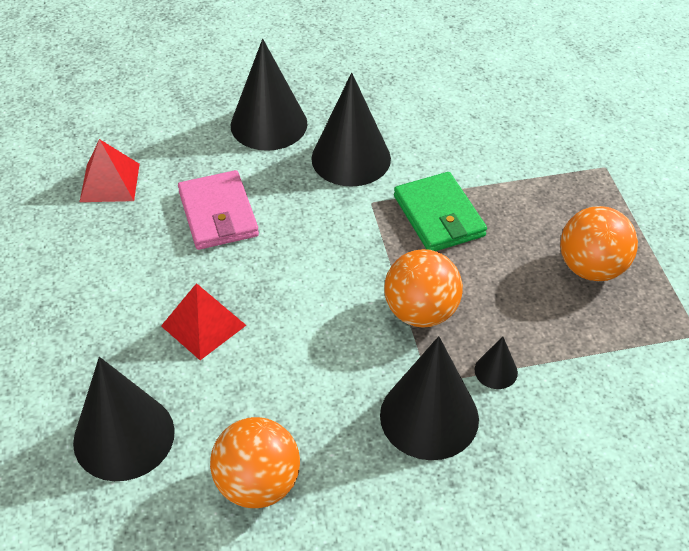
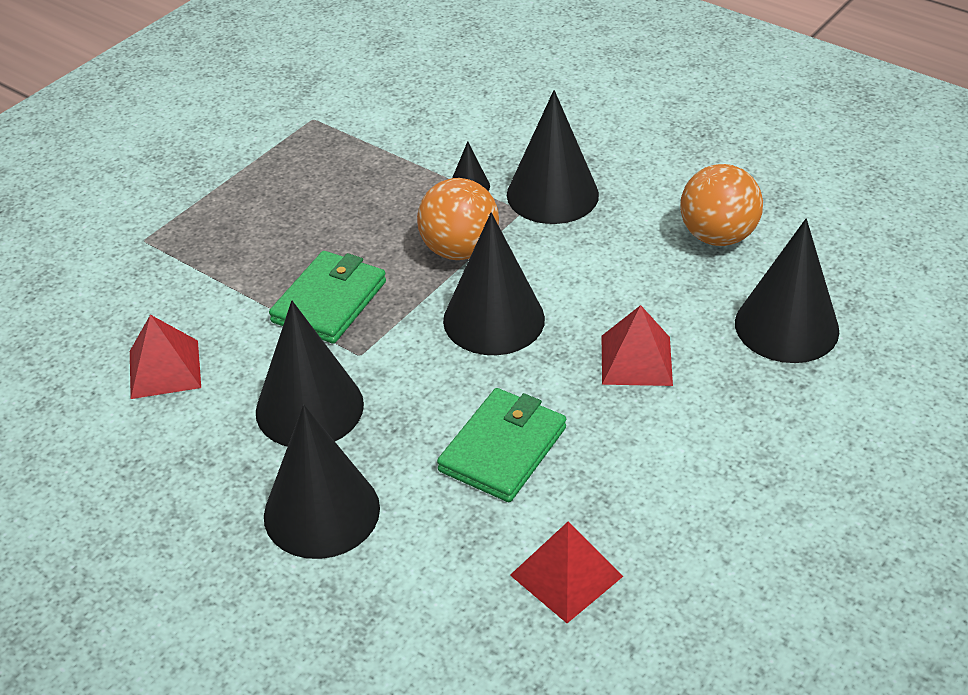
camera: 130 degrees left, 5 degrees down
pink wallet [178,170,259,250] -> green wallet [437,388,566,502]
orange ball [560,206,638,281] -> none
none -> red pyramid [130,315,201,399]
none -> black cone [443,212,545,355]

